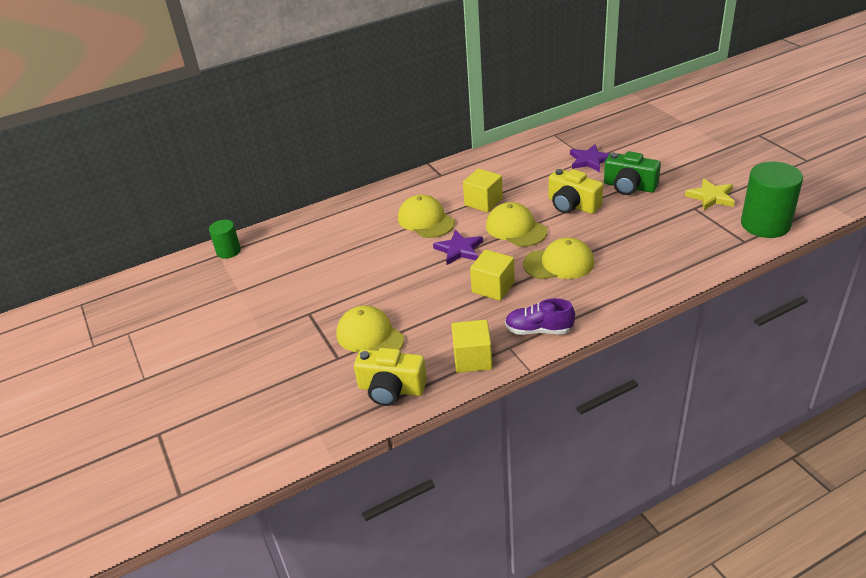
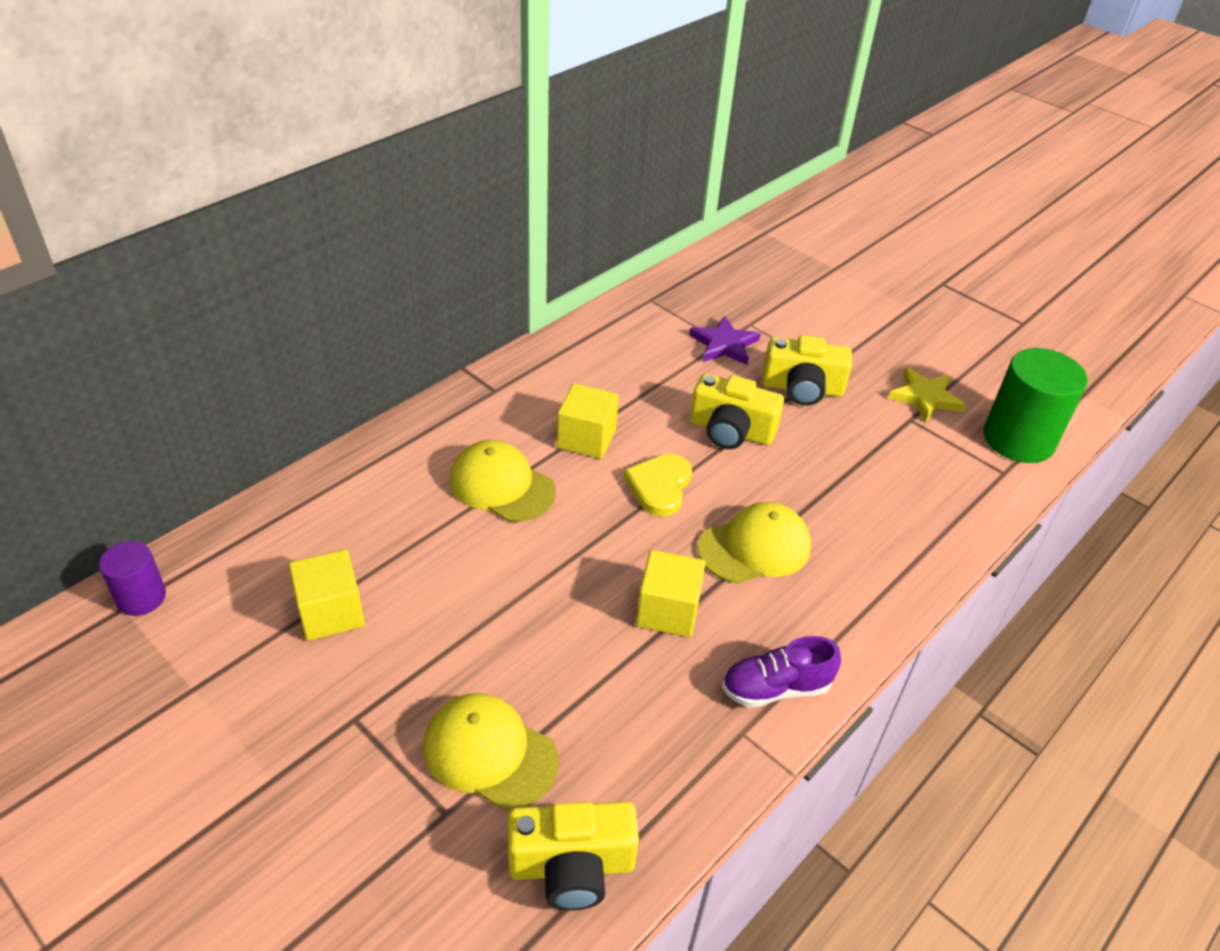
camera: 25 degrees left, 5 degrees up
green cylinder [209,220,241,259] -> purple cylinder [99,541,166,616]
purple star [433,230,483,265] -> none
yellow cube [452,320,492,373] -> yellow cube moved to [289,549,365,641]
yellow cap [486,202,548,247] -> yellow heart [624,454,692,516]
green camera [604,151,661,195] -> yellow camera [762,335,852,406]

